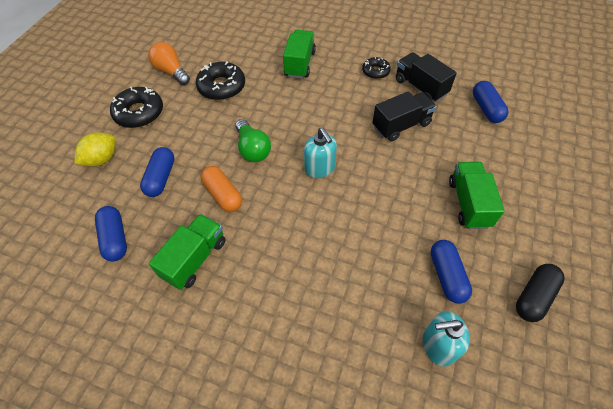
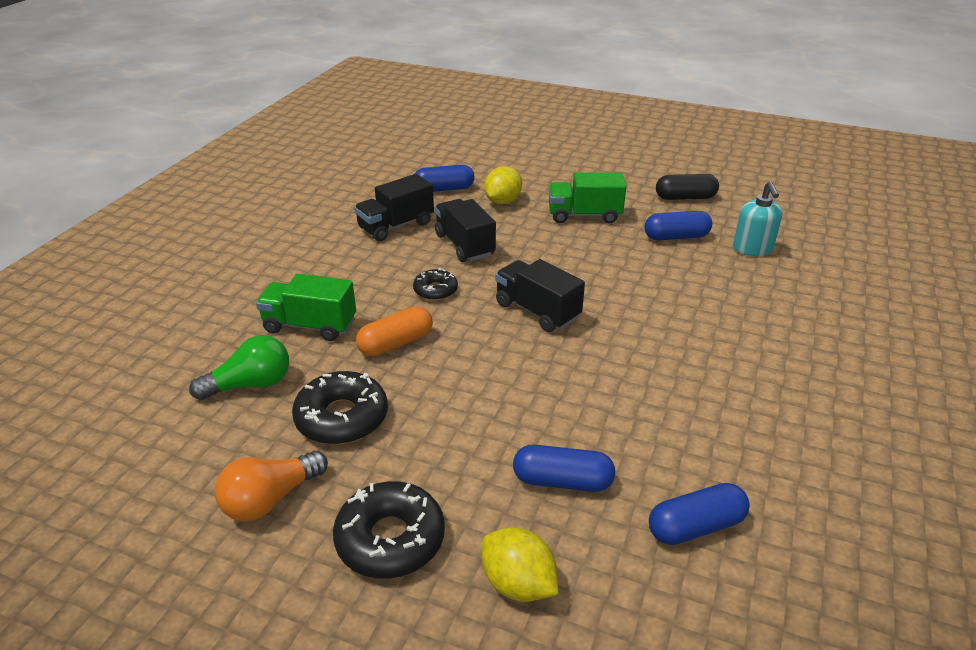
camera: 90 degrees left, 20 degrees down
green truck [149,214,225,290] -> none
orange capsule [201,166,242,212] -> orange capsule moved to [356,306,433,357]
green light bulb [235,119,271,162] -> green light bulb moved to [189,335,289,400]
turquoise soap dispenser [304,128,337,178] -> black truck [495,259,585,332]
black donut [362,57,391,79] -> black donut moved to [413,268,458,301]
black capsule [516,264,565,322] -> black capsule turned 45 degrees counterclockwise [656,174,719,200]
none -> yellow lemon [484,166,522,204]

